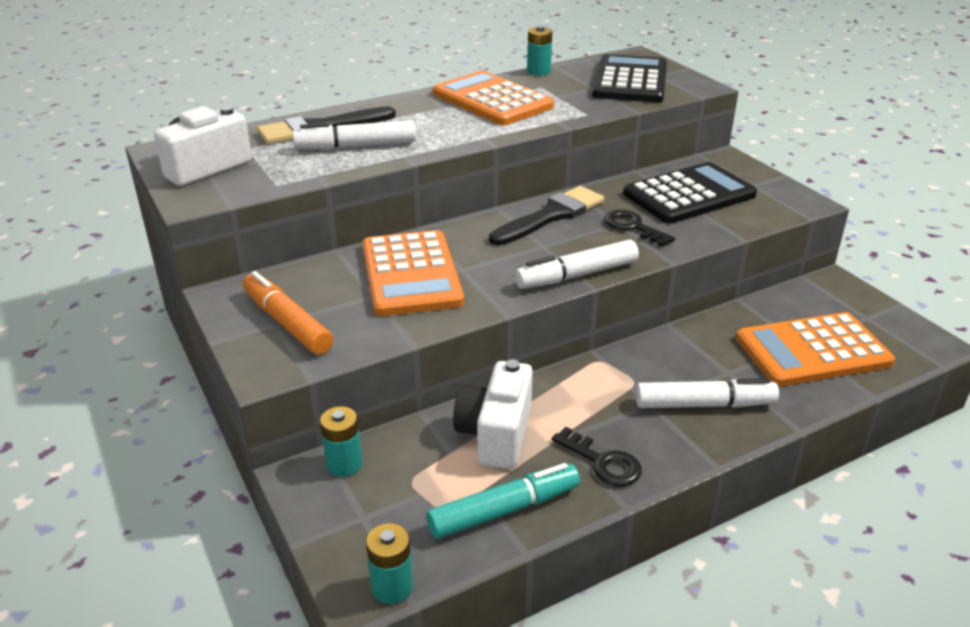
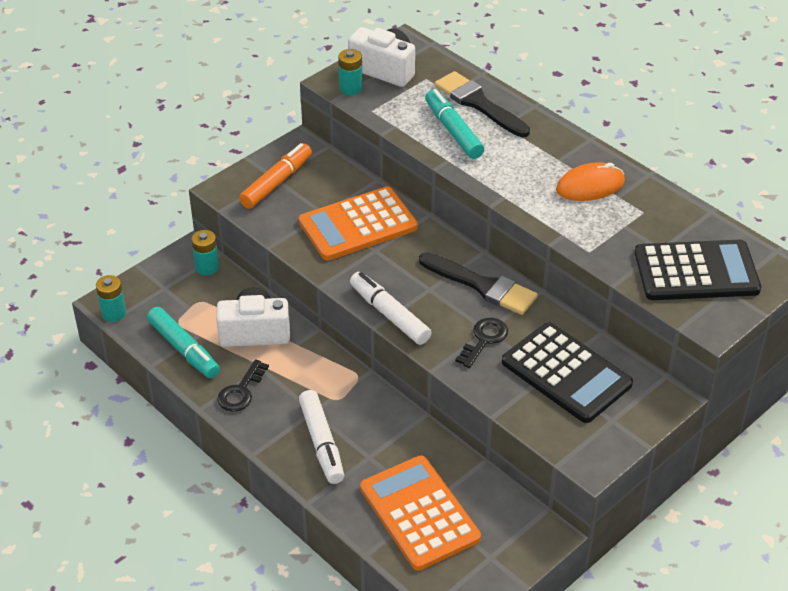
camera: 75 degrees right, 10 degrees up
white marker [293,120,416,150] -> turquoise marker [425,89,484,159]
orange calculator [433,71,554,126] -> orange mouse [556,162,625,201]
turquoise battery [527,26,552,76] -> turquoise battery moved to [338,49,363,95]

